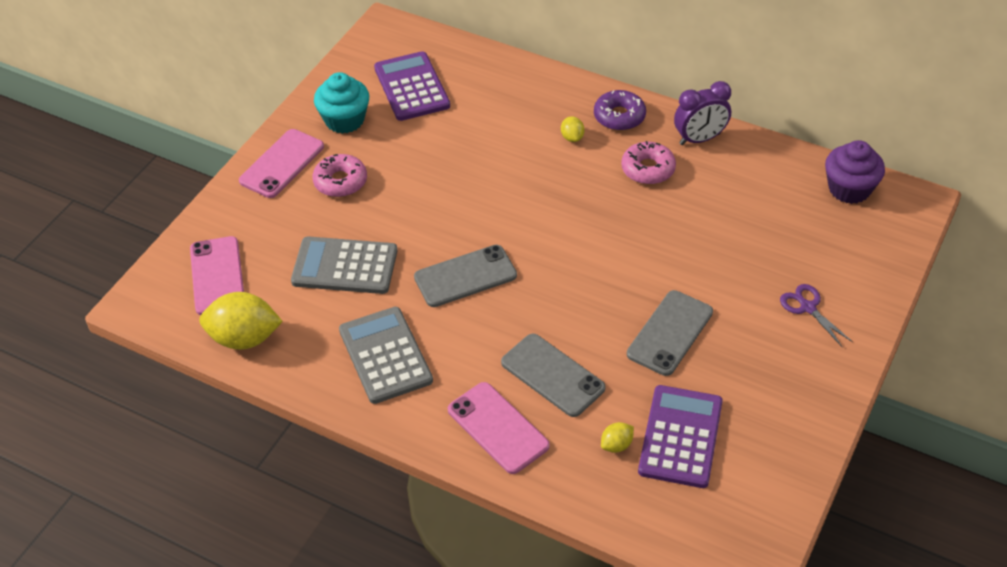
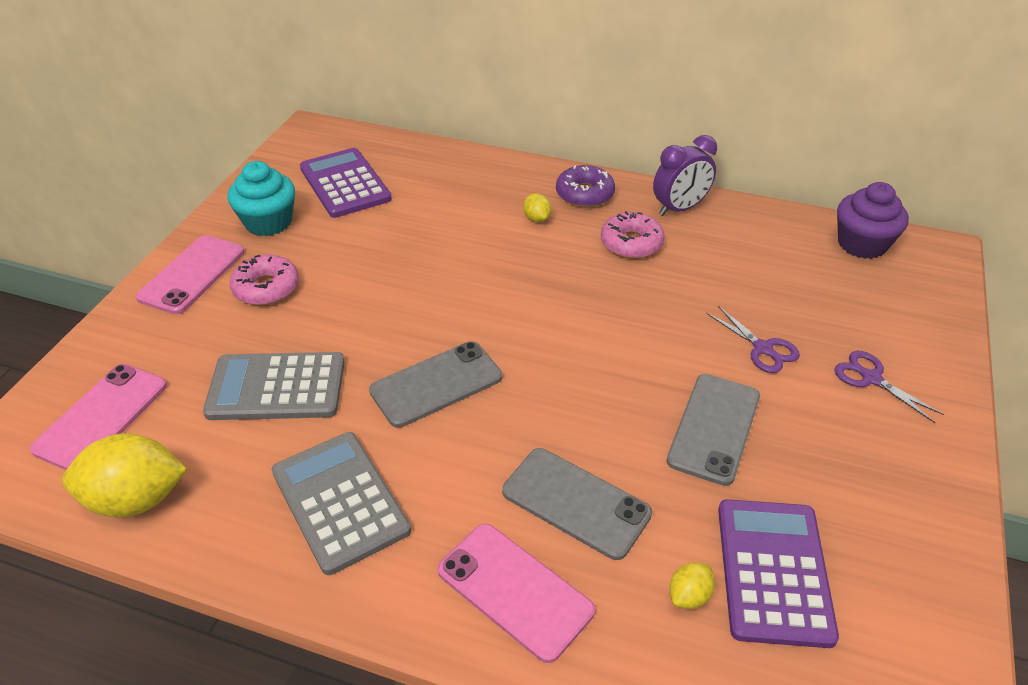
camera: 10 degrees left, 5 degrees down
pink phone [190,236,244,315] -> pink phone turned 45 degrees clockwise [30,364,167,470]
none -> purple scissors [706,306,800,373]

